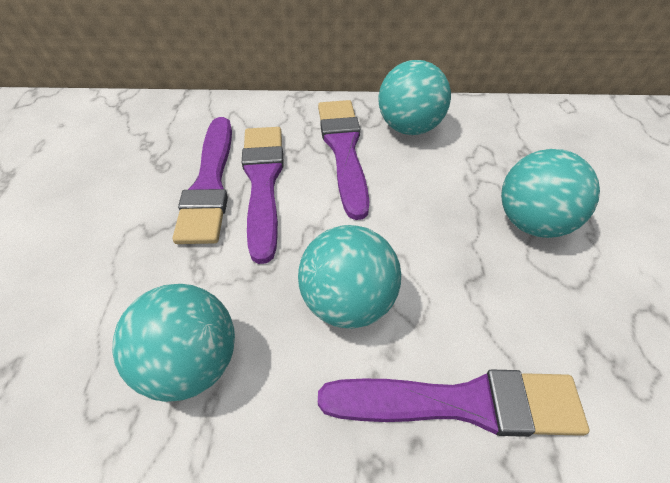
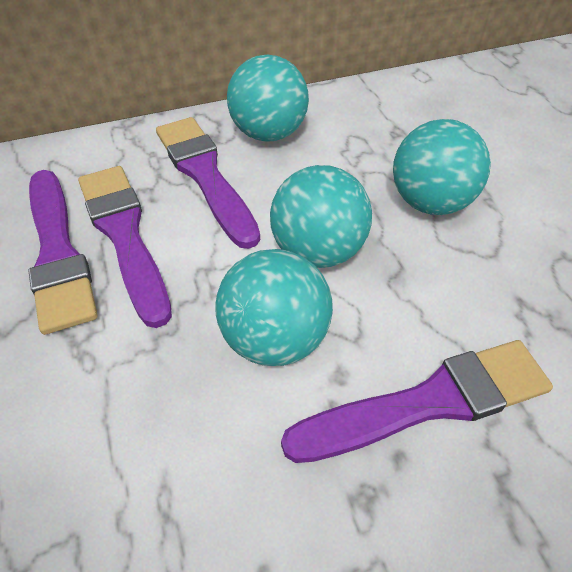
camera: 20 degrees left, 0 degrees up
turquoise ball [112,284,235,402] -> turquoise ball moved to [270,165,372,268]

